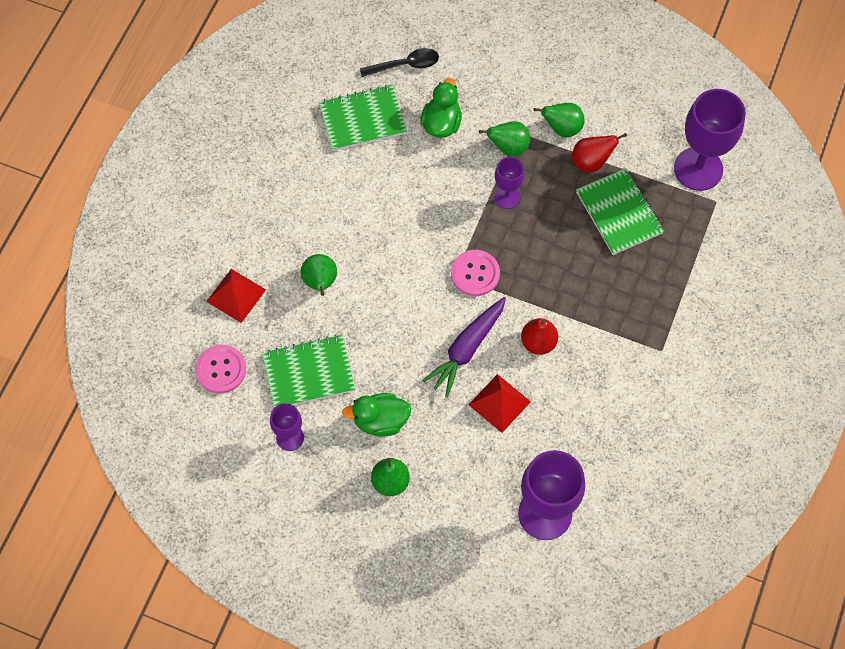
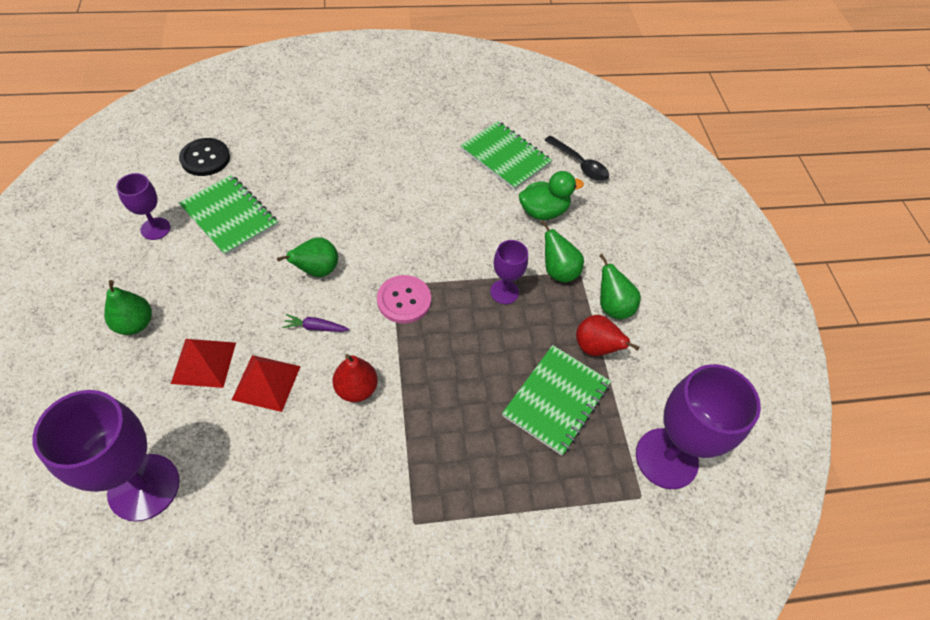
camera: 55 degrees right, 10 degrees down
pink button [195,345,246,393] -> black button [179,138,230,176]
red pyramid [206,269,266,323] -> red pyramid moved to [171,339,236,388]
green pear [301,254,337,296] -> green pear moved to [277,237,338,277]
green duck [342,393,411,437] -> none
purple carrot [422,297,506,397] -> purple carrot [282,314,350,332], size x0.48

